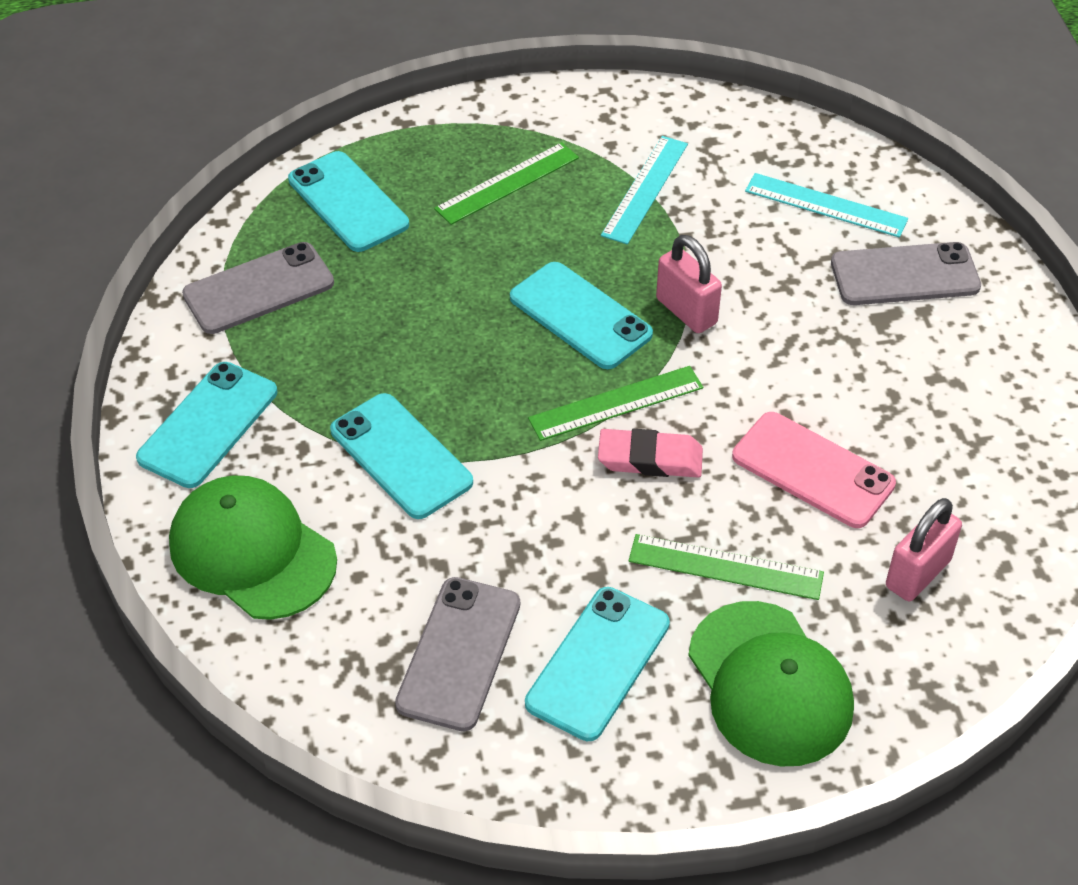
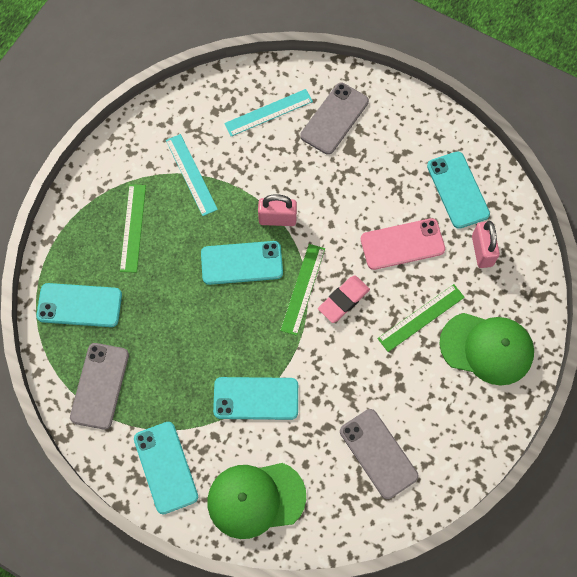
camera: 50 degrees left, 20 degrees up
turquoise phone [525,587,670,741] -> turquoise phone moved to [427,152,490,229]

